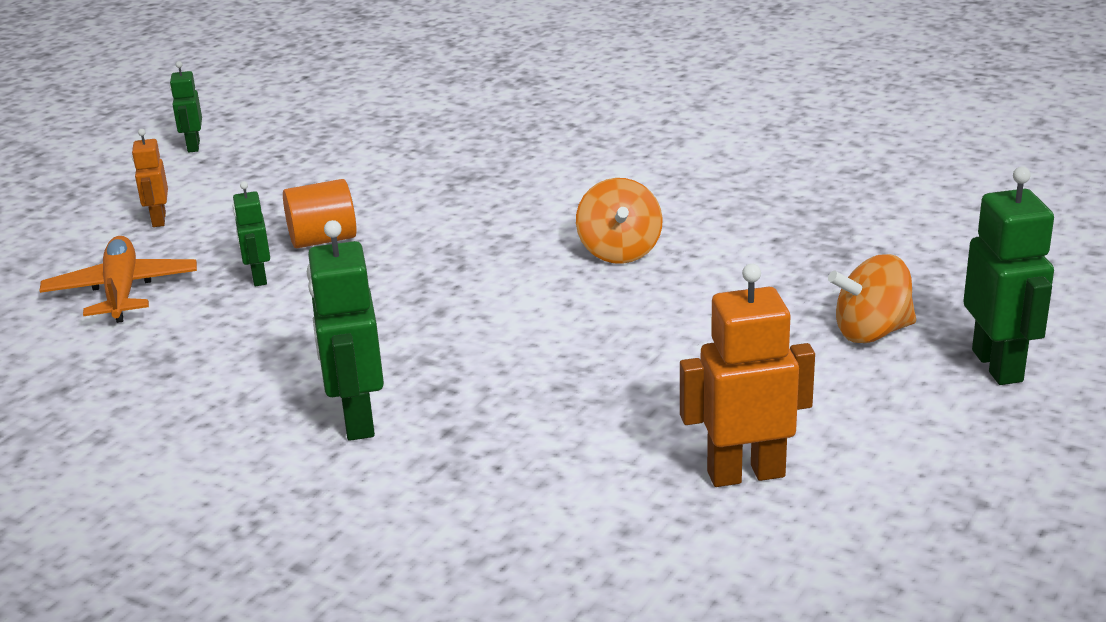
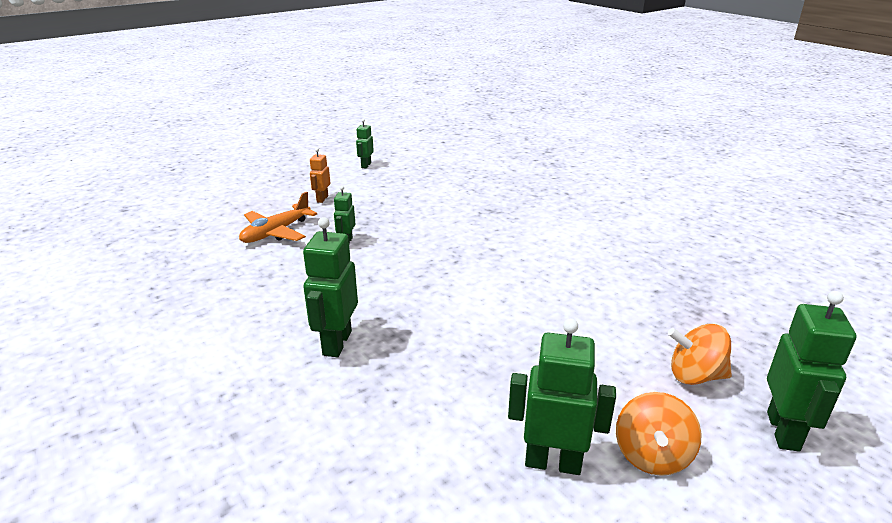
camera: 20 degrees right, 0 degrees up
orange plane [39,236,197,323] -> orange plane turned 150 degrees counterclockwise [239,192,317,243]
orange cylinder [283,179,357,248] -> none
orange spinning top [576,178,663,264] -> orange spinning top moved to [616,392,702,476]
orange robot [680,264,815,487] -> green robot [508,318,616,475]

